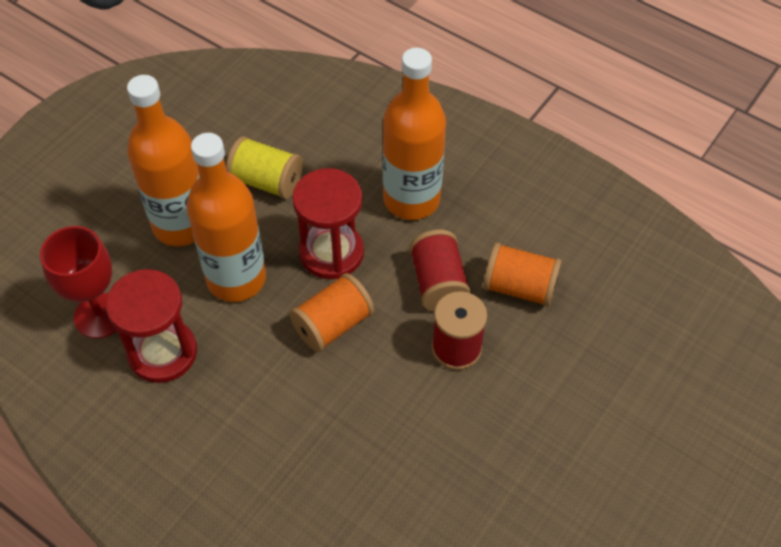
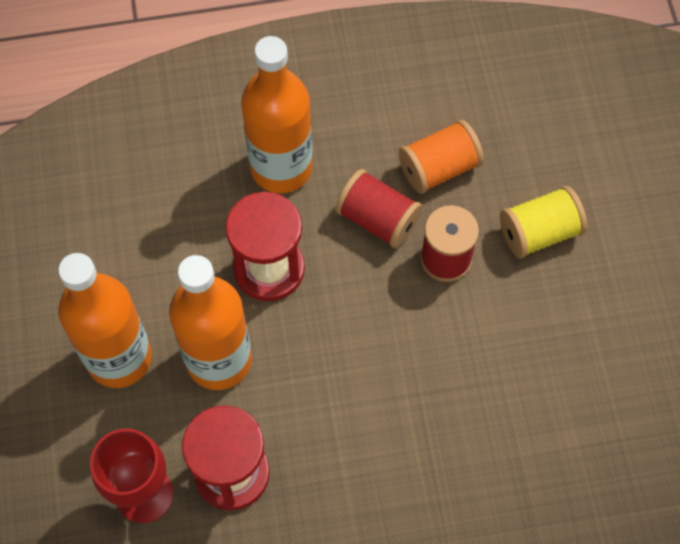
camera: 45 degrees left, 10 degrees up
yellow spool [226,136,303,199] -> yellow spool moved to [500,186,587,258]
orange spool [289,273,374,352] -> none

